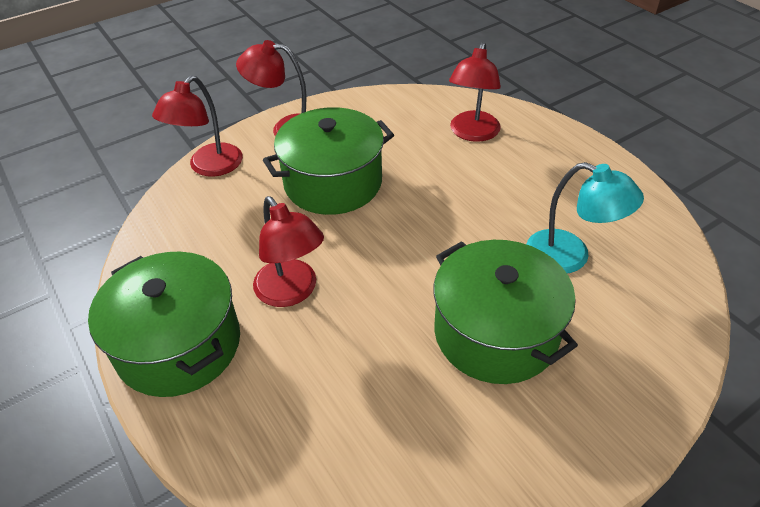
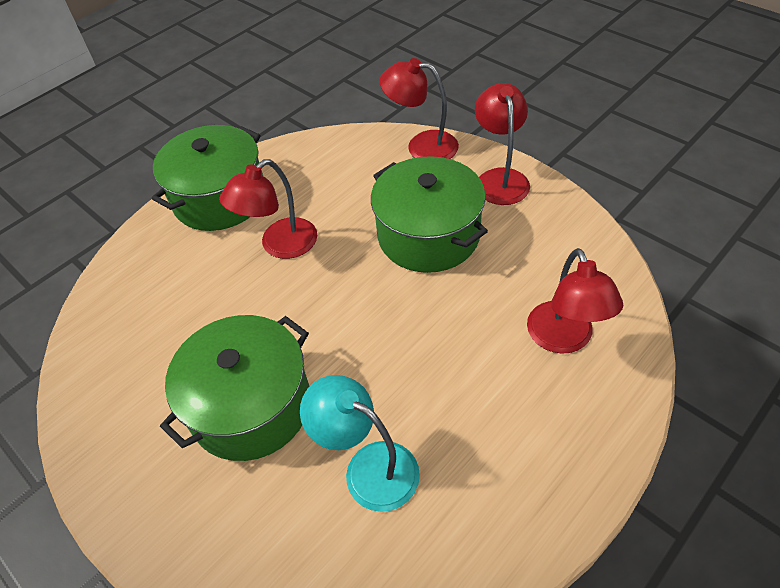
camera: 80 degrees right, 5 degrees up
red lamp [449,42,501,142] -> red lamp turned 105 degrees counterclockwise [527,248,623,354]
turquoise lamp [526,162,644,273] -> turquoise lamp turned 105 degrees clockwise [300,375,420,512]

